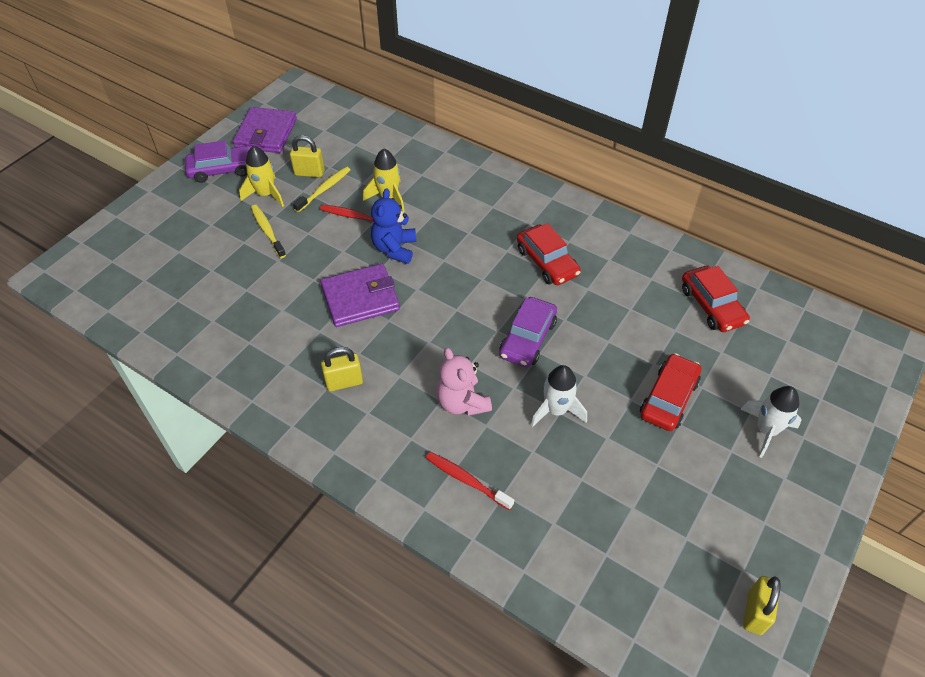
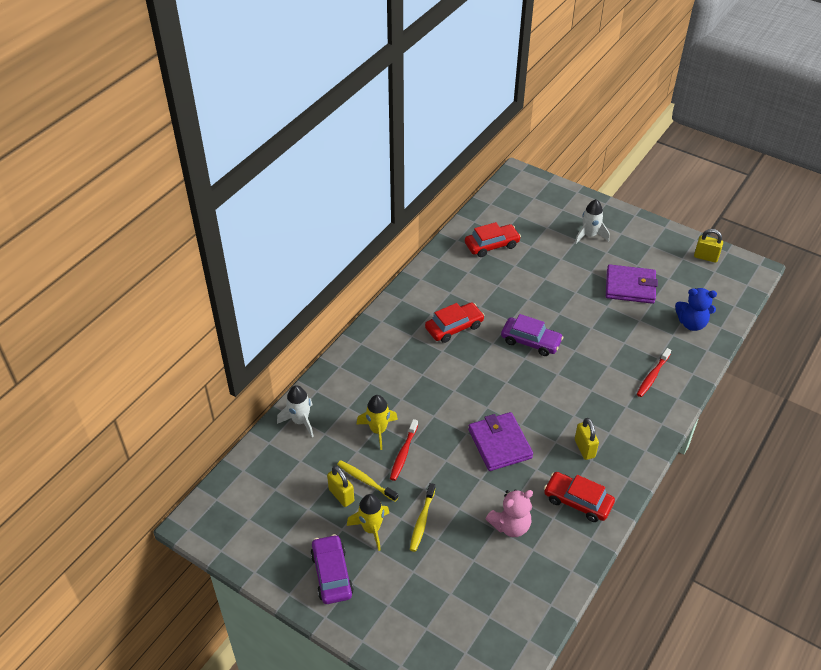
camera: 90 degrees left, 5 degrees down
purple wallet [233,107,297,153] -> purple wallet moved to [606,264,658,304]
yellow toothbrush [251,205,286,258] -> yellow toothbrush turned 45 degrees counterclockwise [410,483,435,552]
yellow padlock [290,135,325,178] -> yellow padlock turned 45 degrees counterclockwise [327,466,354,507]
blue teddy bear [371,188,416,264] -> blue teddy bear moved to [675,288,717,331]
pink teddy bear [436,348,492,416] -> pink teddy bear moved to [486,489,533,537]
white rocket [530,365,587,427] -> white rocket moved to [277,385,314,437]
red car [640,353,701,431] -> red car moved to [544,472,615,522]

